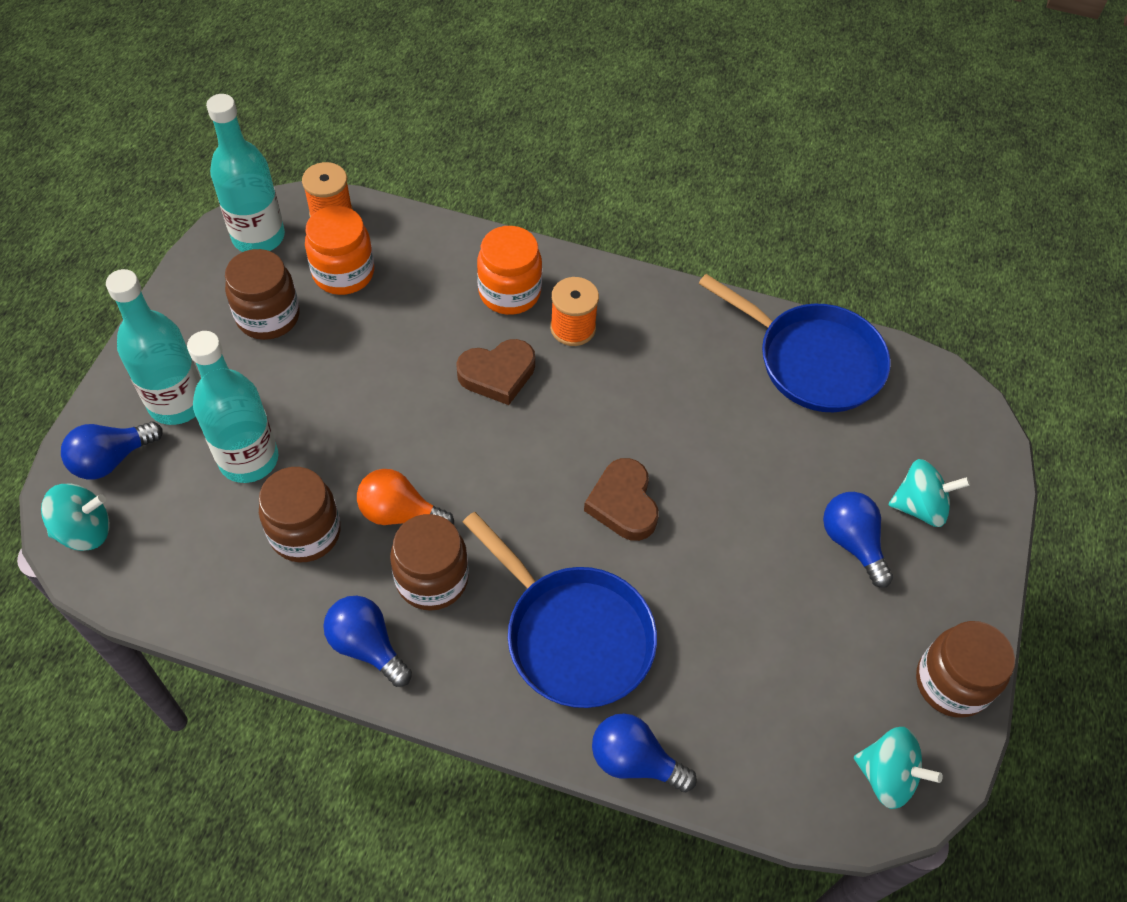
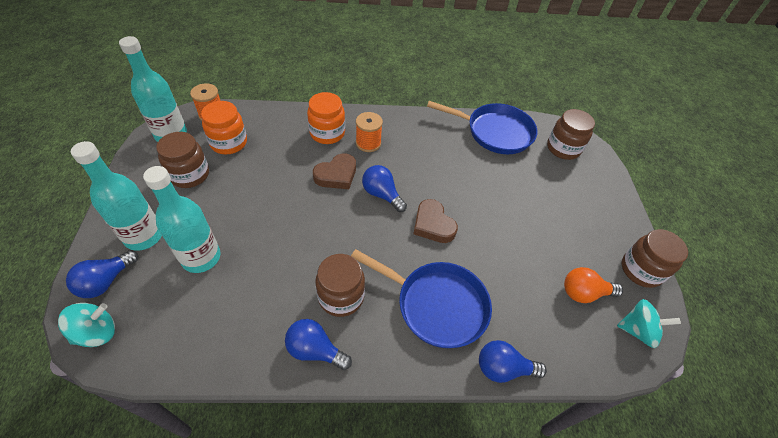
camera: 20 degrees left, 5 degrees down
brown jar [259,467,341,563] -> brown jar moved to [547,109,595,160]
orange light bulb [357,469,454,525] -> orange light bulb moved to [564,267,623,303]
blue light bulb [823,492,893,588] -> blue light bulb moved to [362,165,407,212]
turquoise spinning top [889,459,970,527] -> none

